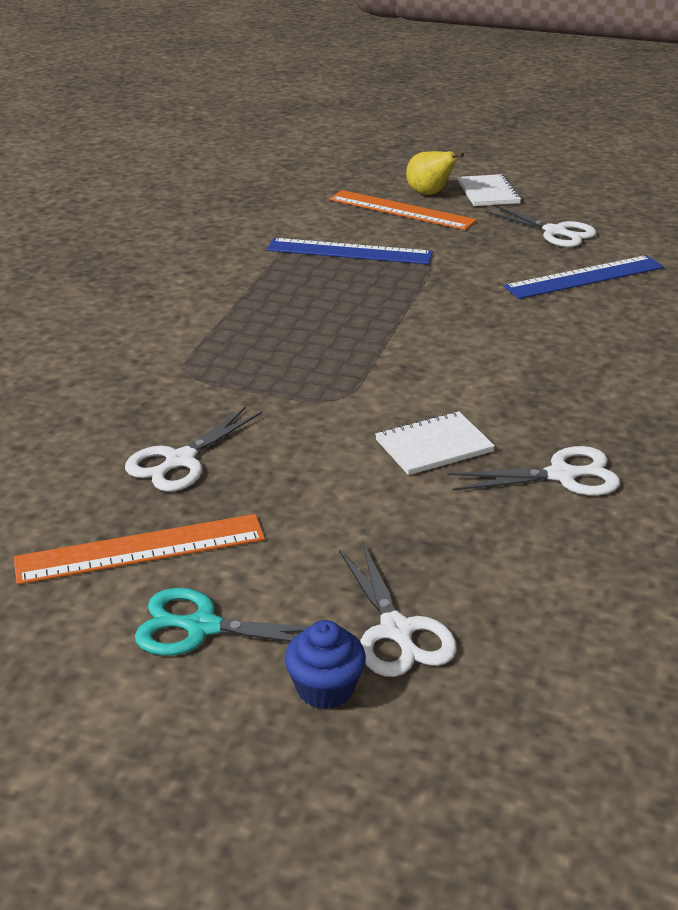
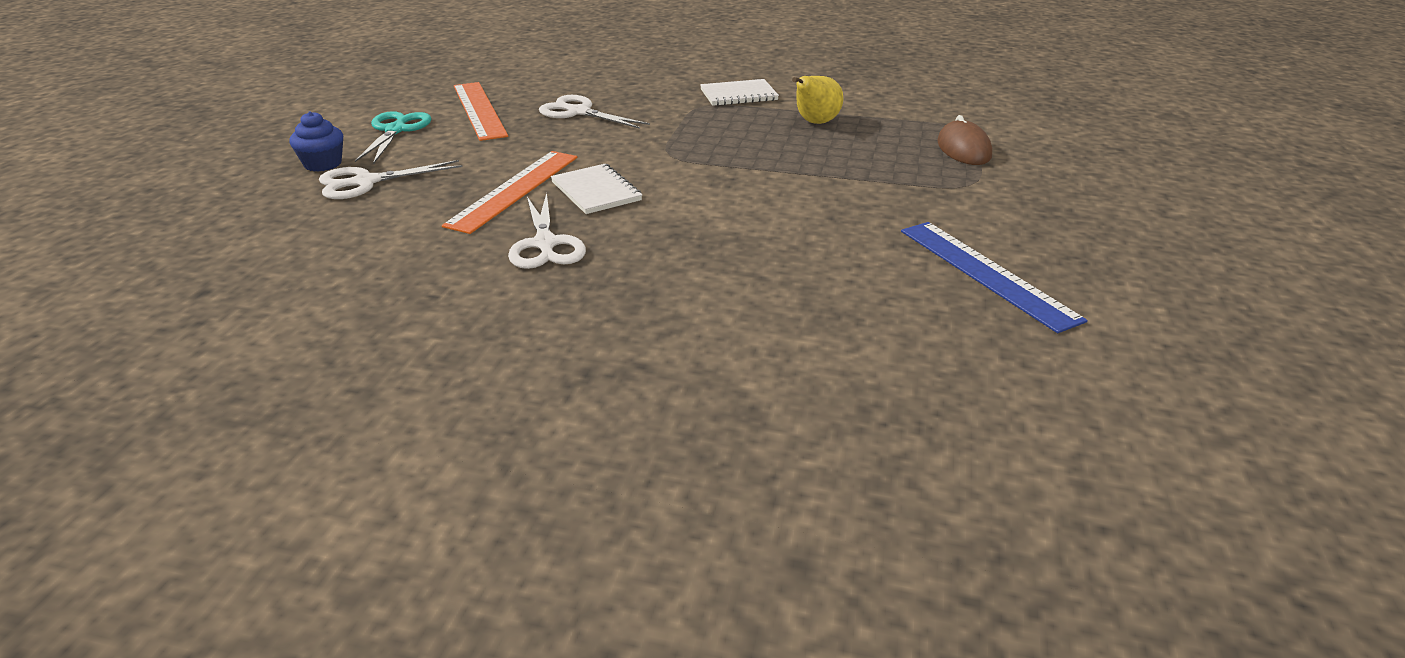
camera: 85 degrees right, 0 degrees up
blue ruler [267,238,433,264] -> brown mouse [937,115,992,165]
orange ruler [329,190,477,230] -> orange ruler moved to [442,151,577,234]
yellow pear [406,151,464,195] -> yellow pear moved to [792,76,843,124]
white notebook [458,174,521,206] -> white notebook moved to [700,79,779,106]
white scissors [485,205,597,247] -> none

